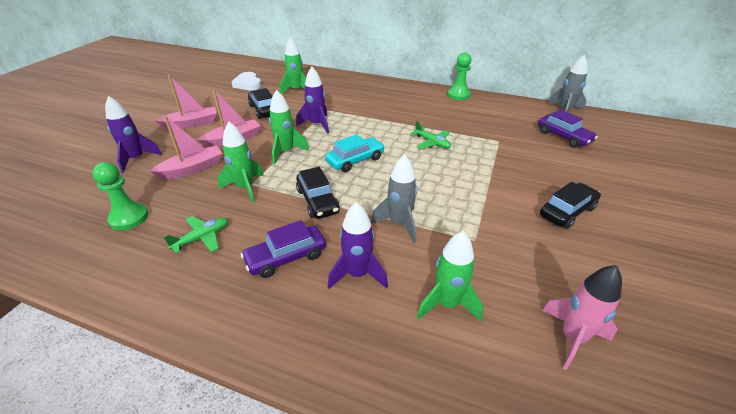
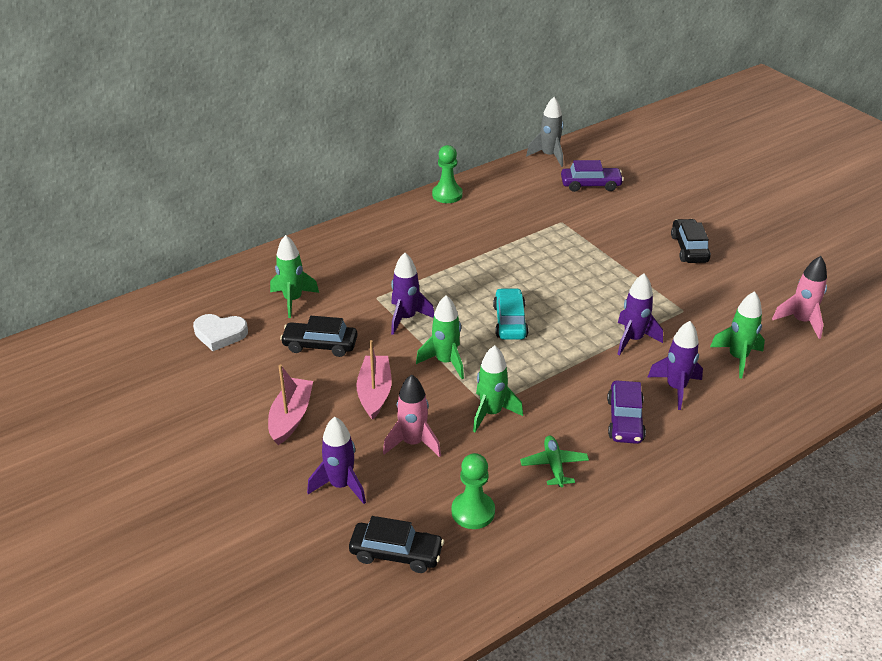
camera: 55 degrees left, 0 degrees up
pink boat [150,116,223,180] -> pink rocket [383,375,441,457]
black car [296,167,340,219] -> black car moved to [349,516,444,573]
grey rocket [371,154,417,243] -> purple rocket [617,274,663,355]
green plane [411,121,451,149] -> none

